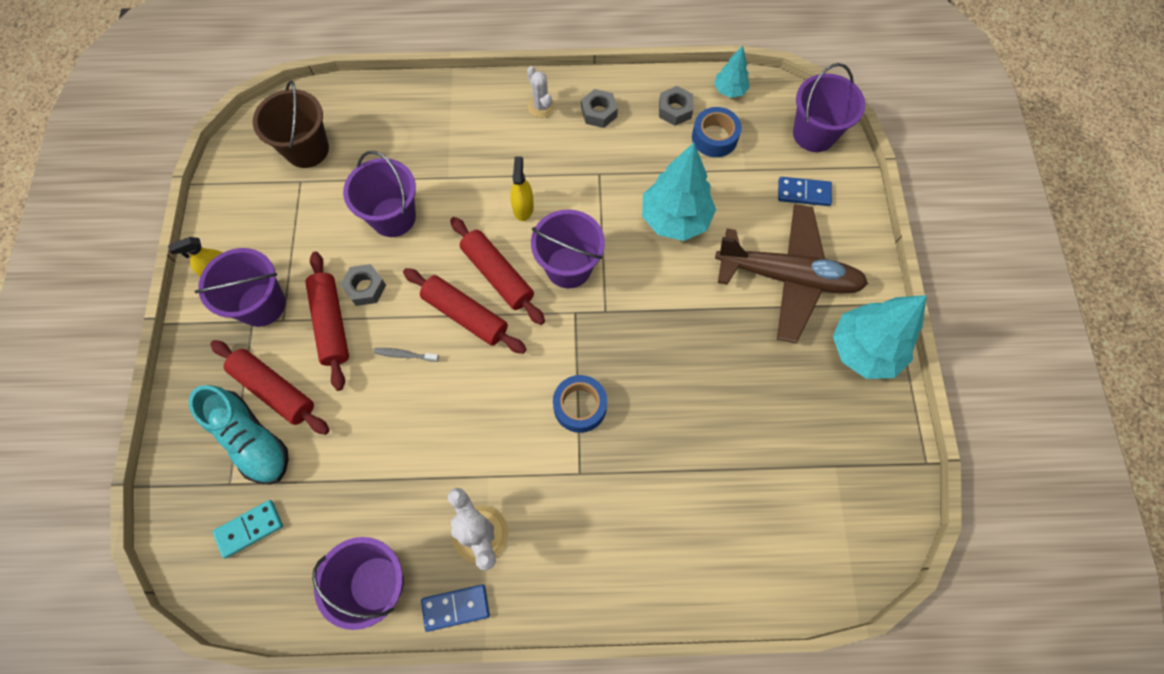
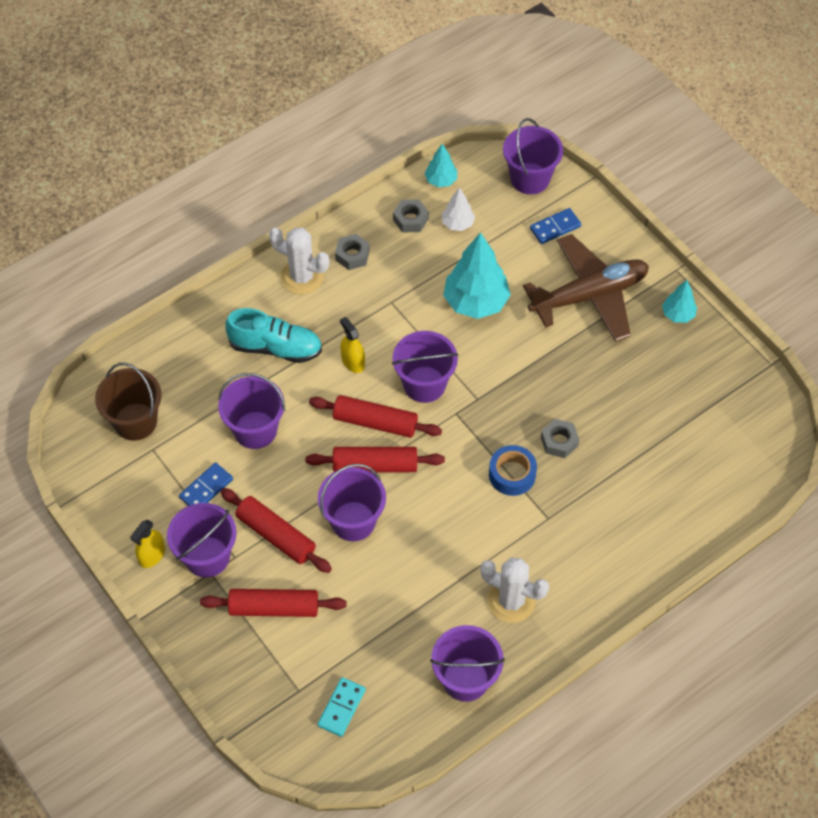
camera: 35 degrees left, 10 degrees down
turquoise shoe [189,385,289,484] -> turquoise shoe moved to [225,308,322,363]
grey nut [340,264,386,306] -> grey nut moved to [541,419,579,458]
grey toothbrush [374,348,439,362] -> purple bucket [318,464,386,541]
blue domino [421,584,490,632] -> blue domino moved to [179,462,233,506]
white cactus [527,66,555,118] -> white cactus [269,227,330,294], size x1.65
blue tape [692,107,742,157] -> white tree [442,187,475,231]
turquoise tree [833,295,927,379] -> turquoise tree [662,280,697,323], size x0.52

